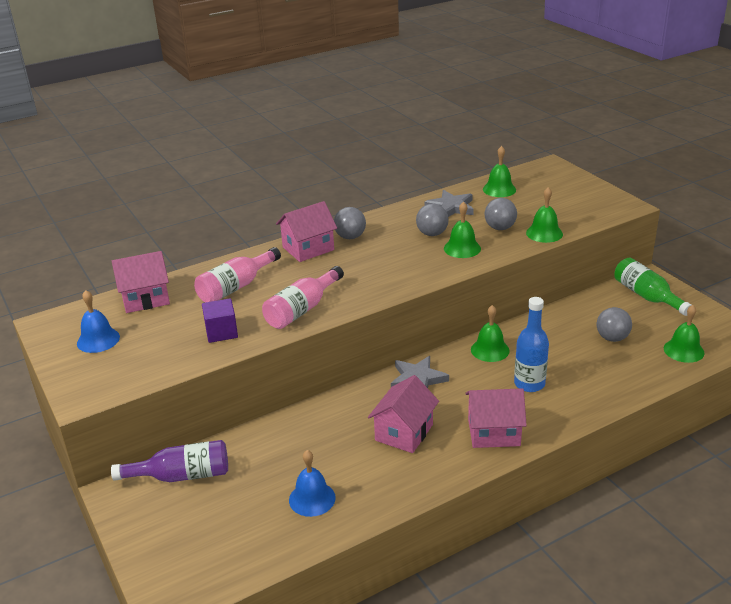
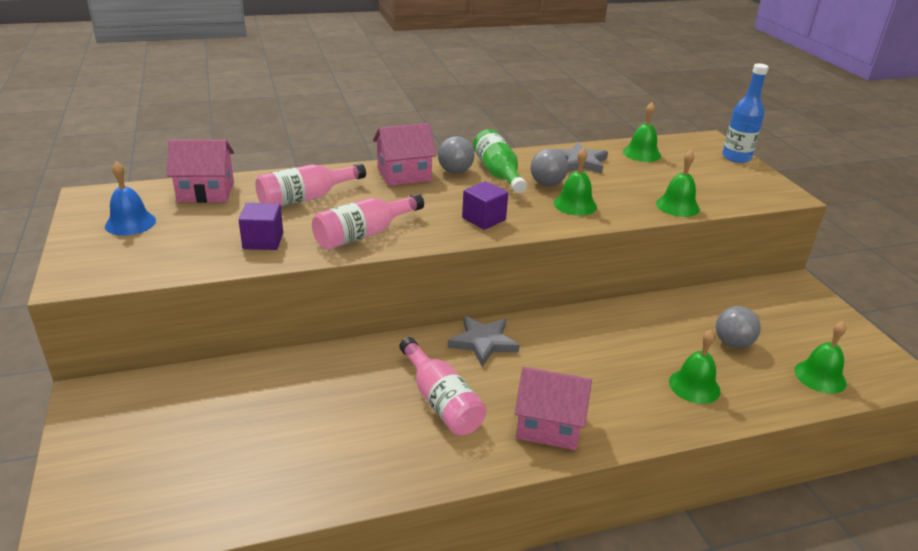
camera: 10 degrees right, 0 degrees up
purple bottle [111,440,228,482] -> none
blue bell [289,450,336,517] -> none
pink house [368,375,439,453] -> pink bottle [399,337,486,435]
green bell [471,305,510,362] -> green bell moved to [669,330,721,404]
grey ball [484,198,517,230] -> none
blue bottle [514,297,549,392] -> blue bottle moved to [722,63,769,163]
green bottle [614,257,692,316] -> green bottle moved to [473,129,527,194]
none -> purple cube [462,181,508,230]

